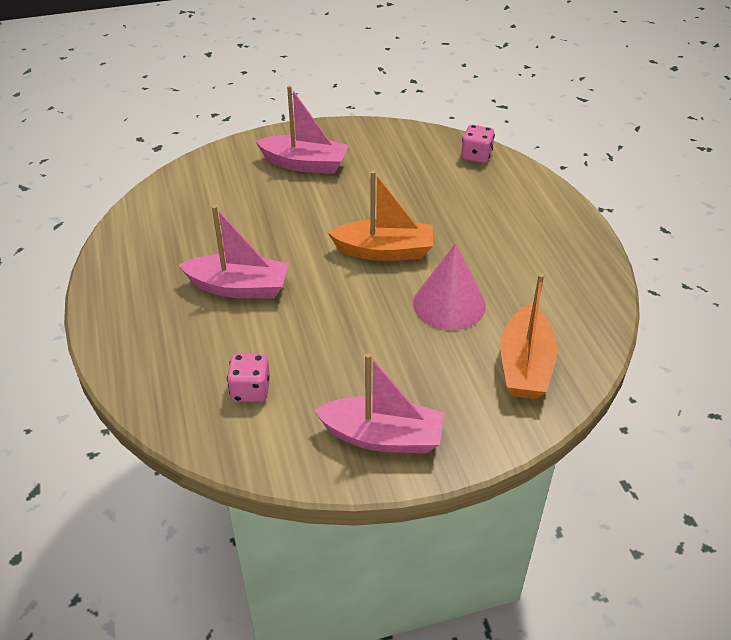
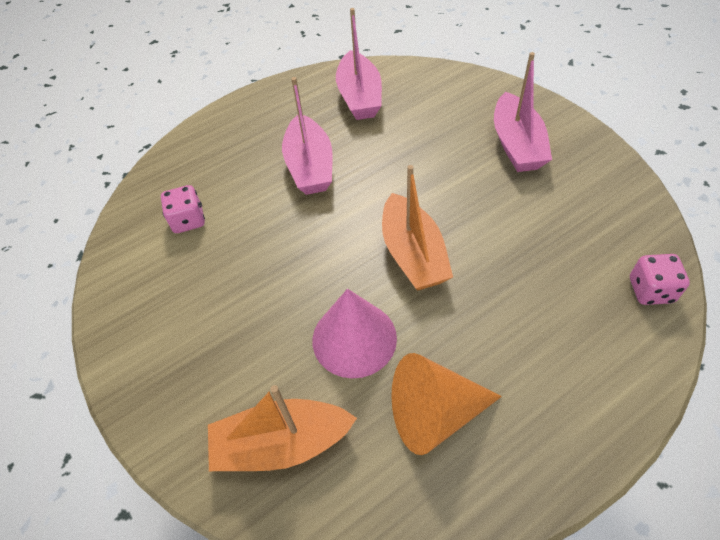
camera: 75 degrees right, 10 degrees up
pink boat [314,353,445,453] -> pink boat moved to [336,8,382,120]
none -> orange cone [391,353,502,455]

